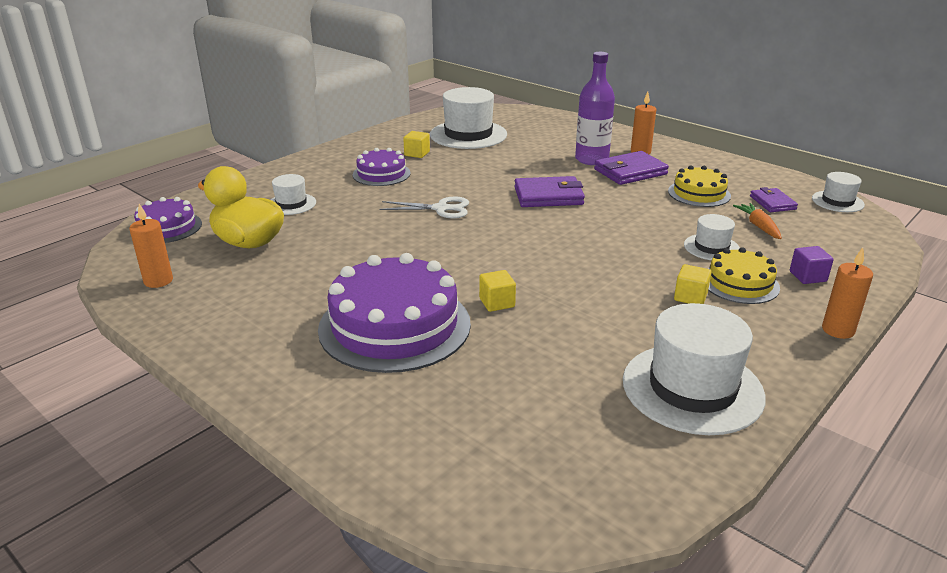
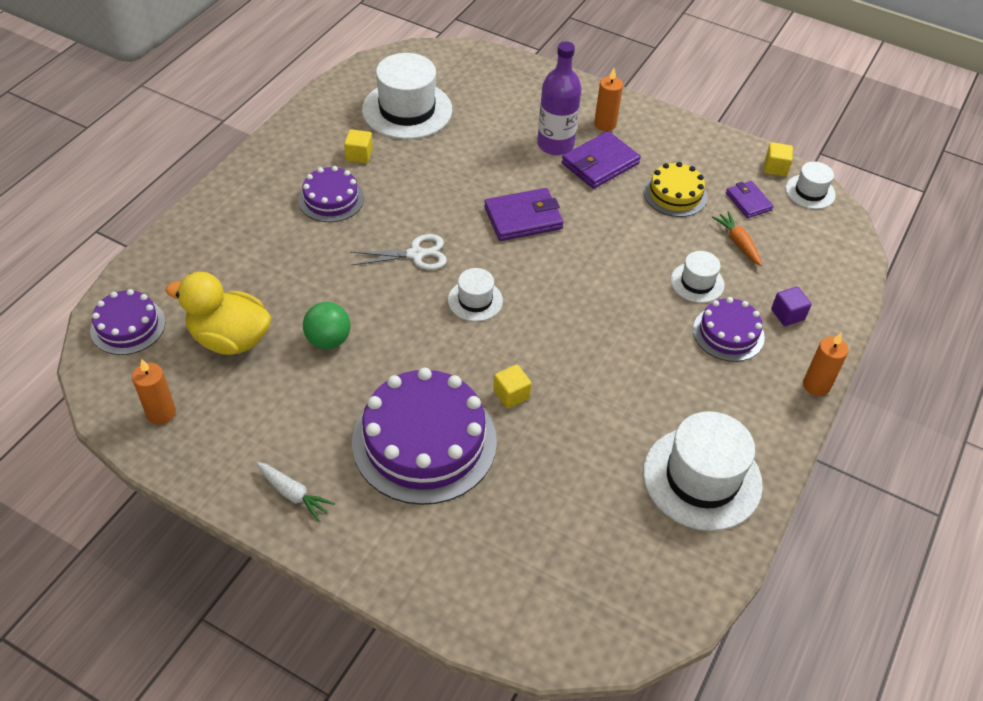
camera: 15 degrees left, 20 degrees up
white hat [270,174,316,215] -> white hat moved to [448,268,503,321]
yellow cube [674,264,712,304] -> yellow cube moved to [764,142,793,176]
yellow cake [708,247,780,304] -> purple cake [693,297,765,362]
none -> white carrot [256,462,335,521]
none -> green ball [303,302,351,349]

